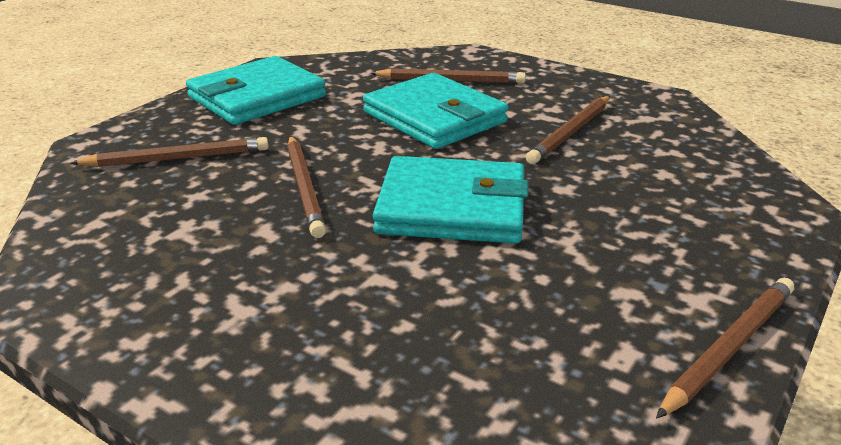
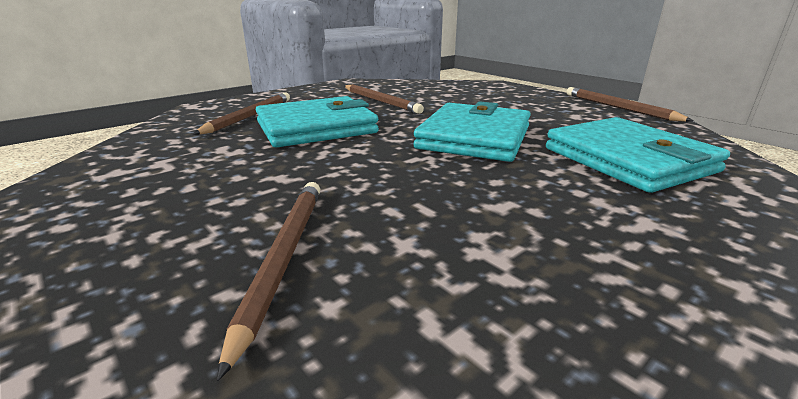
camera: 75 degrees left, 5 degrees down
turquoise wallet [186,56,326,125] -> turquoise wallet moved to [546,117,730,193]
brown pencil [287,136,326,238] -> none

